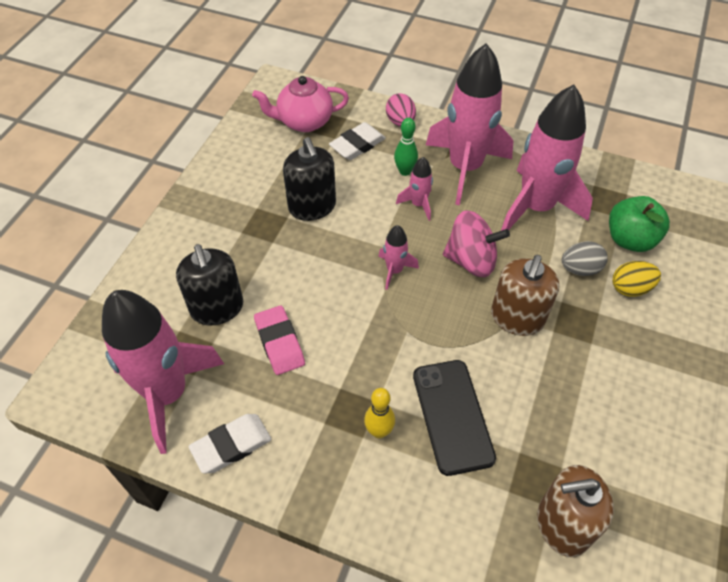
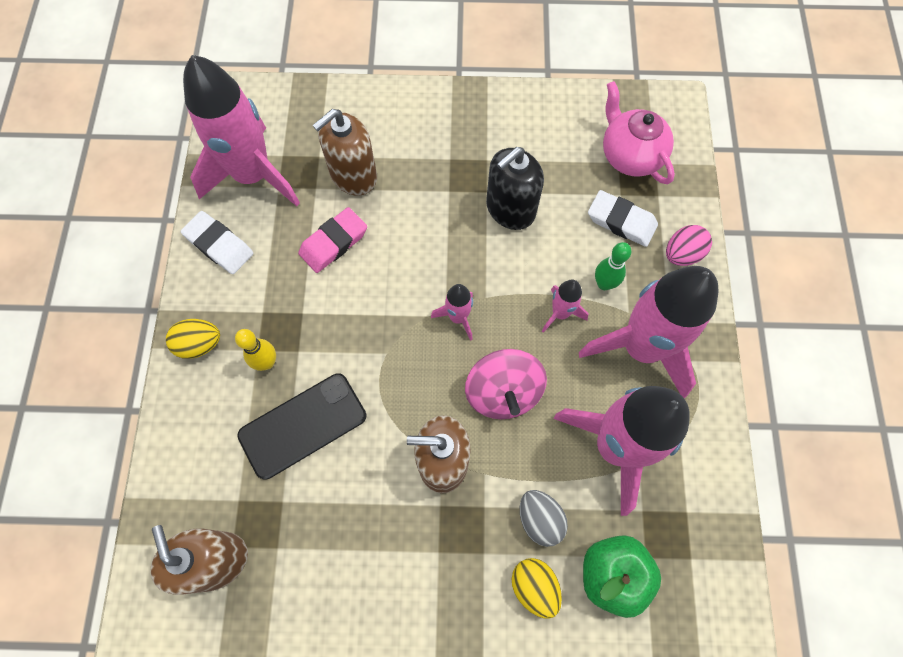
camera: 70 degrees right, 15 degrees up
black soap dispenser [176,244,243,326] -> brown soap dispenser [312,109,377,196]
none -> yellow egg [166,319,220,359]

